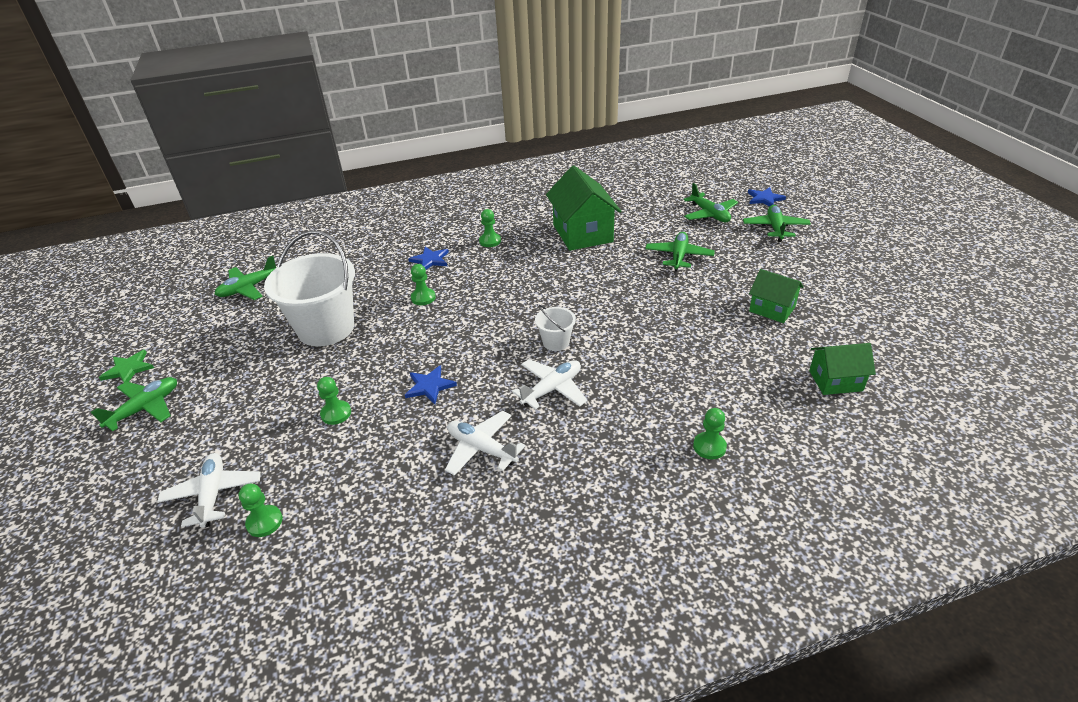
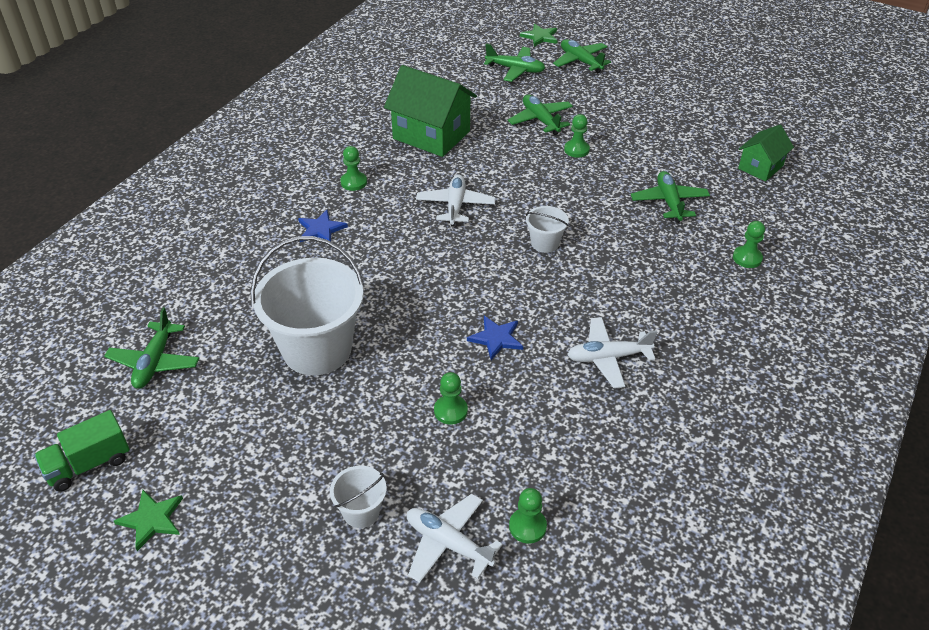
camera: 45 degrees left, 5 degrees up
green plane [91,377,177,432] -> green plane moved to [631,171,710,223]
green pawn [411,264,436,305] -> green pawn moved to [564,114,590,158]
white plane [512,359,587,410] -> white plane moved to [416,175,496,227]
blue star [748,187,786,207] -> green star [520,24,558,47]
green house [749,269,804,323] -> none
none -> green truck [34,410,130,492]
none -> white bucket [330,466,387,528]

